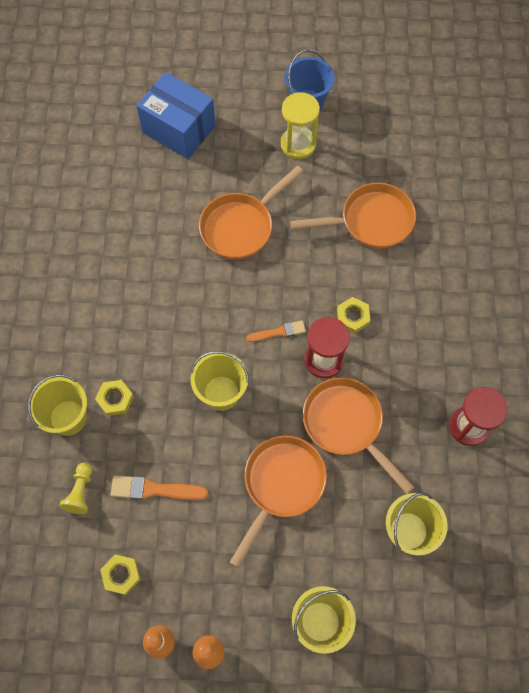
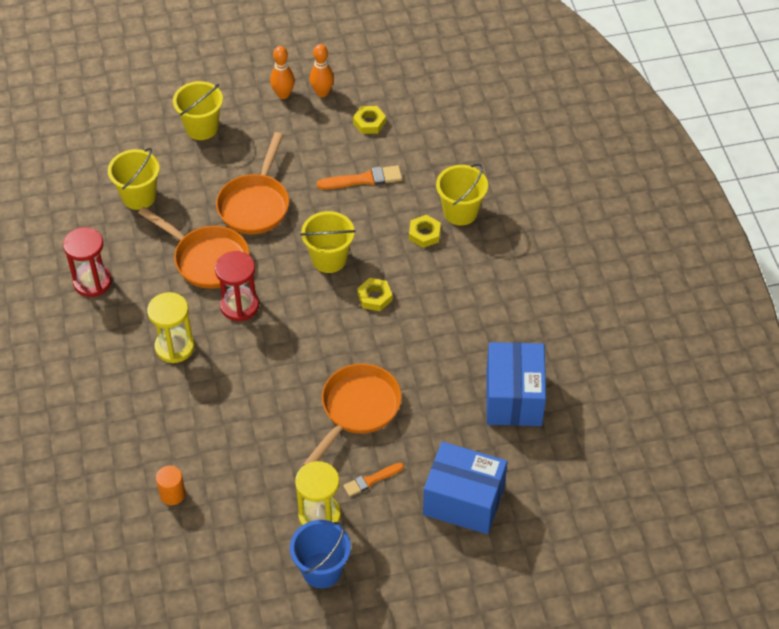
camera: 165 degrees right, 15 degrees down
yellow pawn [59,462,92,514] -> none
orange brush [246,320,306,342] -> orange brush moved to [343,463,404,496]
orange pan [290,183,416,249] -> none
yellow nut [337,297,370,334] -> yellow nut moved to [357,278,392,311]
none -> yellow hourglass [147,292,195,363]
none -> orange cylinder [156,466,186,505]
none -> blue box [486,342,546,426]

